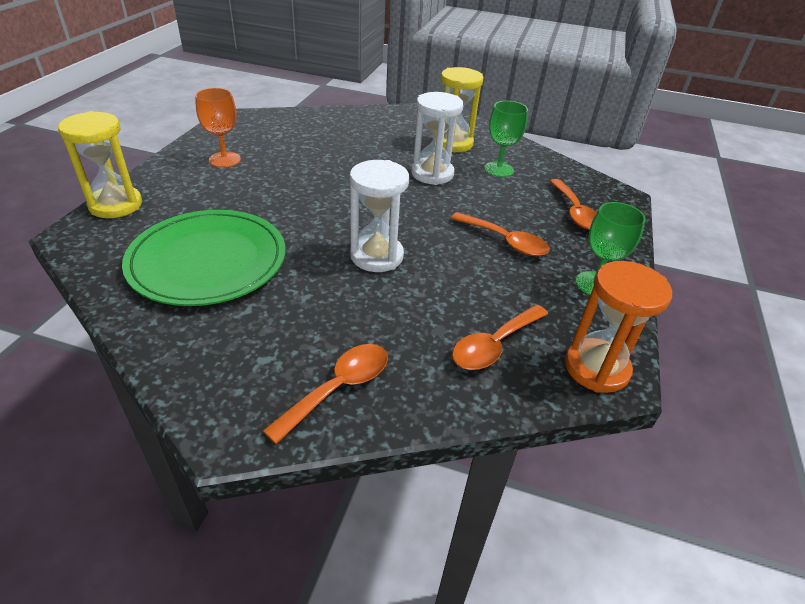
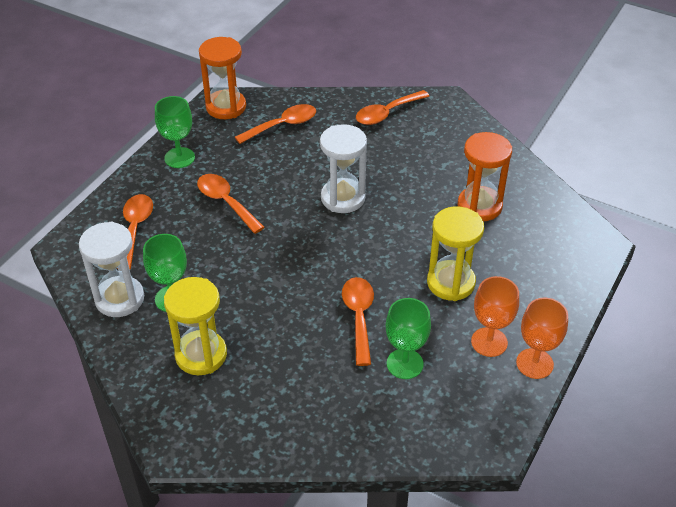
camera: 165 degrees left, 5 degrees up
yellow hourglass [58,111,142,218] -> yellow hourglass moved to [427,206,484,301]
green plate [122,210,285,306] -> orange hourglass [458,132,512,221]
white hourglass [411,92,464,185] -> white hourglass moved to [79,222,144,317]
none -> orange spoon [342,277,374,366]
none -> green goblet [386,298,431,379]
none -> orange goblet [516,298,568,379]

